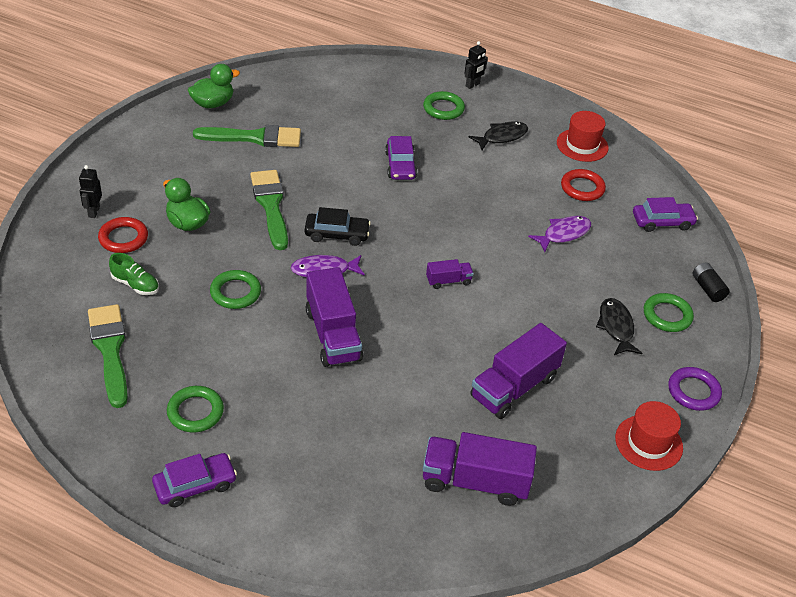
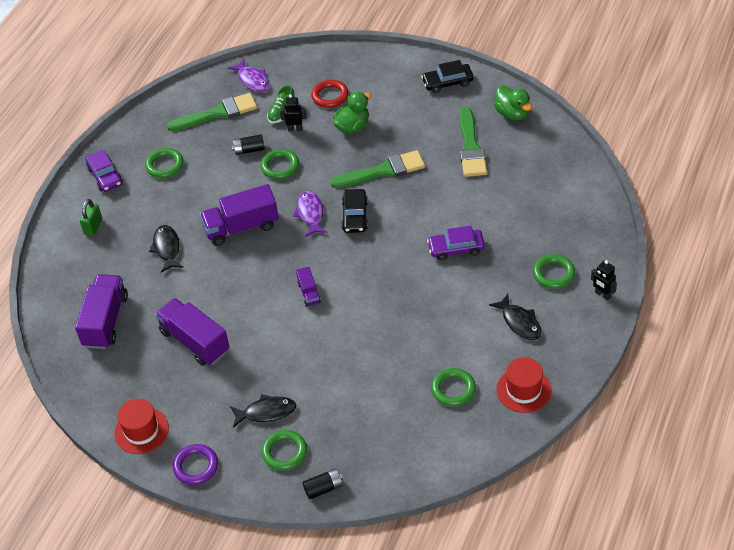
camera: 95 degrees right, 5 degrees up
black robot [79,165,102,218] -> black robot moved to [280,94,307,131]
purple fish [528,216,591,252] -> purple fish moved to [228,59,270,92]
red ring [561,169,606,201] -> green ring [431,368,476,407]
purple car [633,197,698,232] -> none
none -> green padlock [80,199,102,236]
none -> black fish [149,225,184,273]
none -> black battery [231,134,265,155]
none -> black car [421,60,474,93]

